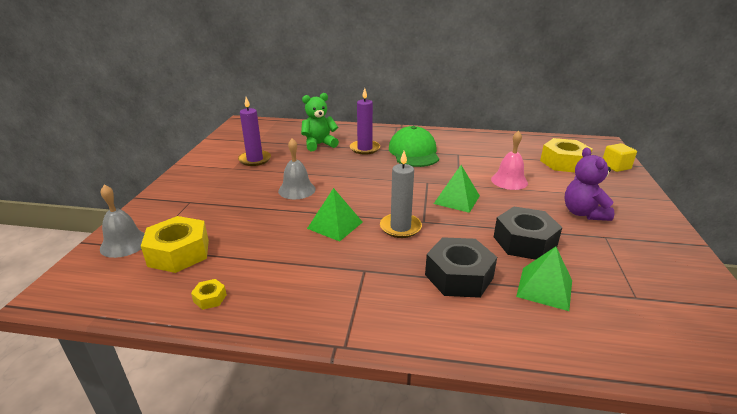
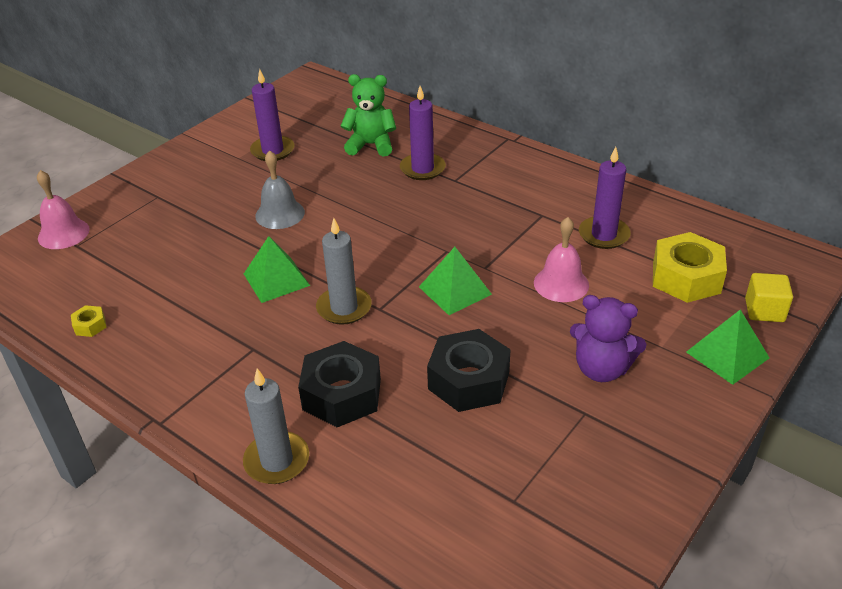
camera: 30 degrees right, 10 degrees up
grey bell [100,185,145,258] -> pink bell [37,170,90,249]
yellow nut [141,216,209,273] -> none
green cap [389,126,439,167] -> none
green pyramid [516,247,572,311] -> green pyramid moved to [686,310,769,385]
purple teddy bear [565,147,614,221] -> purple teddy bear turned 90 degrees counterclockwise [570,295,647,382]
none -> grey candle [243,368,309,484]
none -> purple candle [579,147,631,249]

